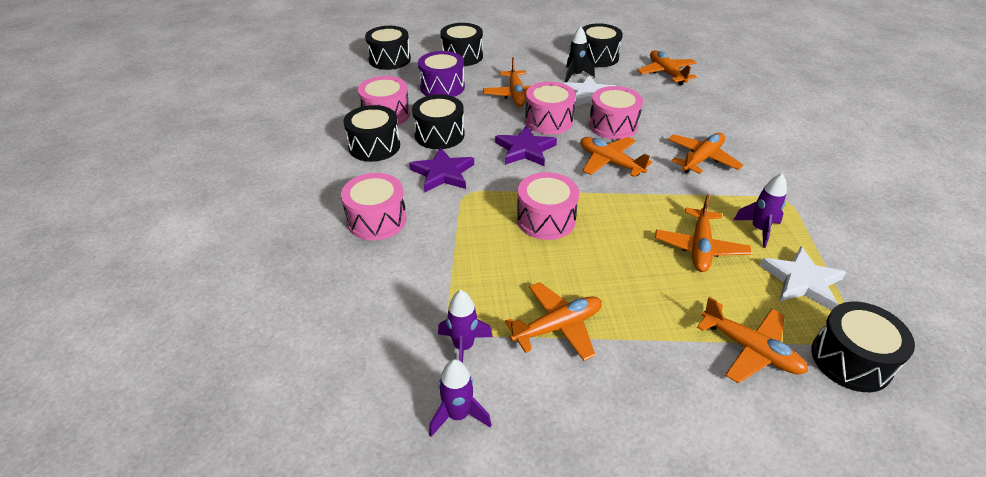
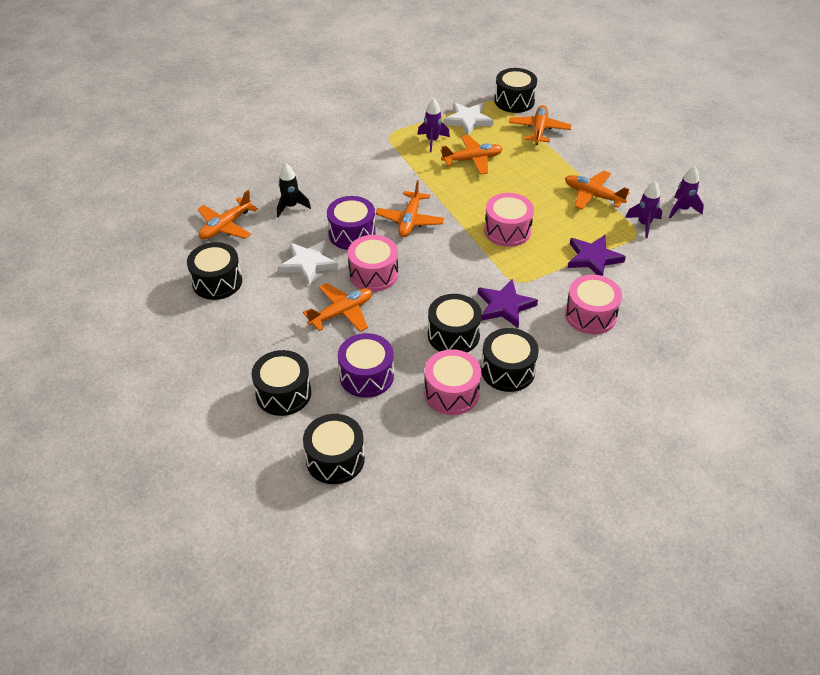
camera: 120 degrees left, 5 degrees up
purple star [495,125,557,166] -> purple star moved to [568,235,626,276]
black rocket [565,27,595,82] -> black rocket moved to [277,164,311,217]
pink drum [589,86,643,140] -> purple drum [327,196,376,250]
orange plane [668,133,743,174] -> none

